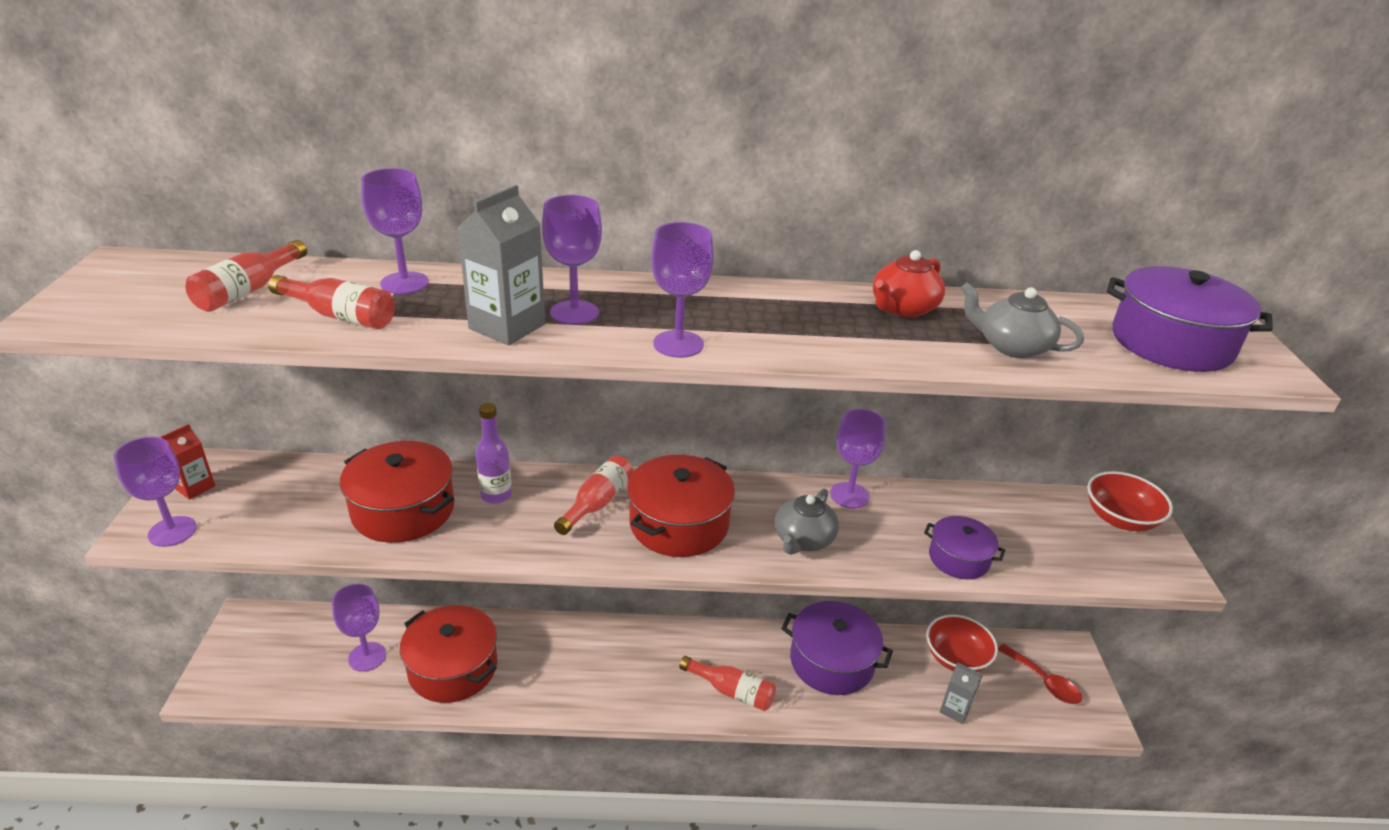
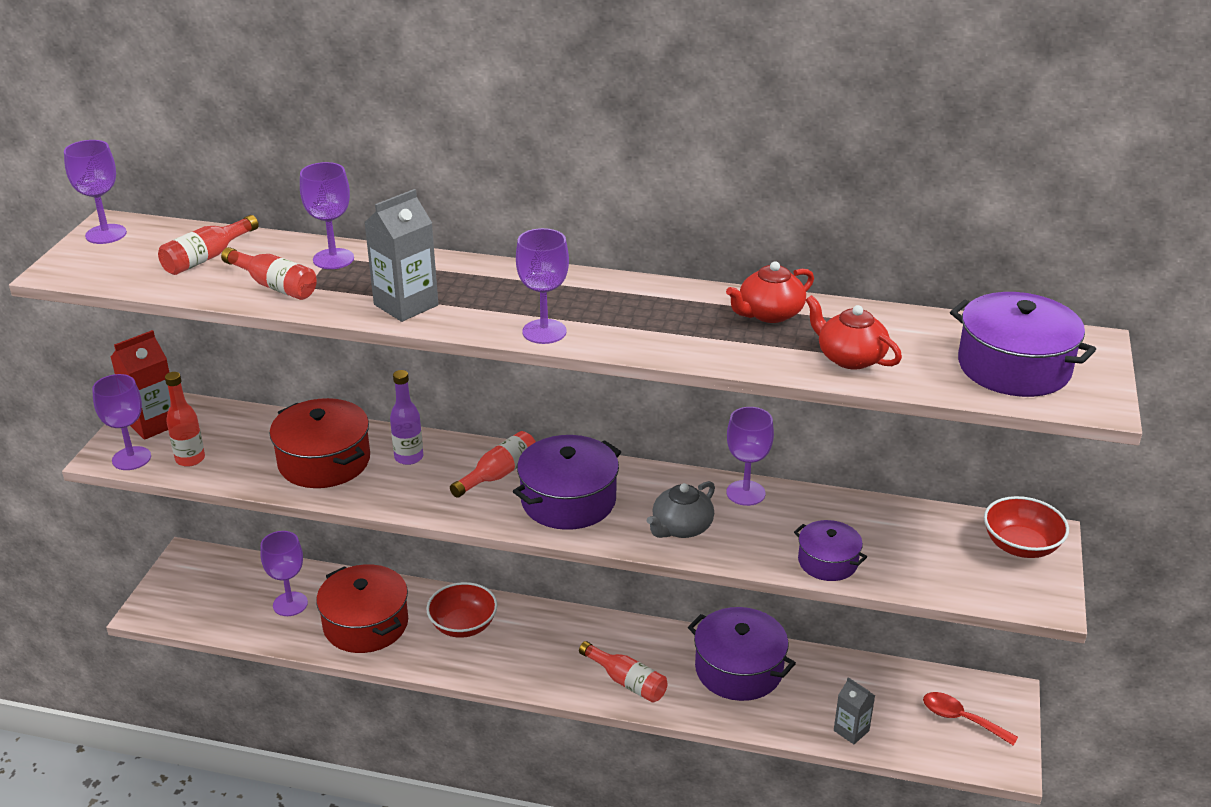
camera: 15 degrees right, 0 degrees up
red carton [161,424,215,500] -> red carton [111,330,171,440], size x1.61
purple goblet [542,195,602,325] -> purple goblet moved to [64,140,127,244]
red pot [627,455,735,557] -> purple pot [513,435,621,530]
red bowl [927,615,998,672] -> red bowl moved to [426,582,498,638]
grey teapot [961,282,1084,358] -> red teapot [806,295,902,369]
red spoon [998,644,1082,704] -> red spoon turned 150 degrees clockwise [923,692,1018,746]
none -> red bottle [165,372,205,467]

